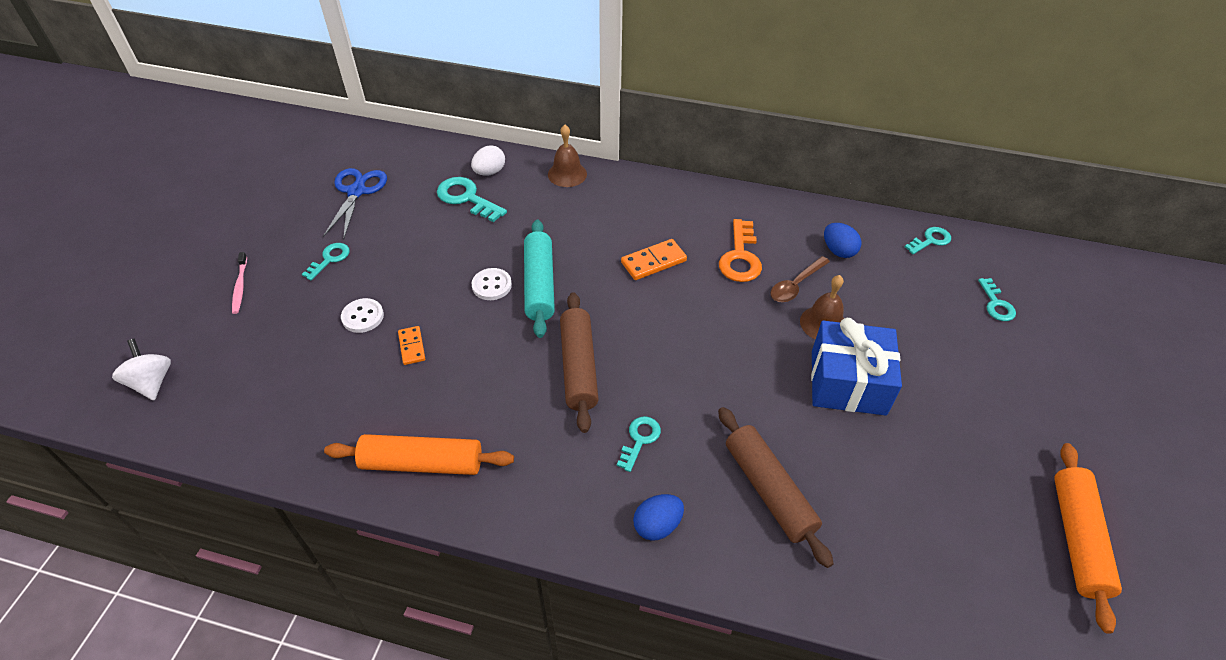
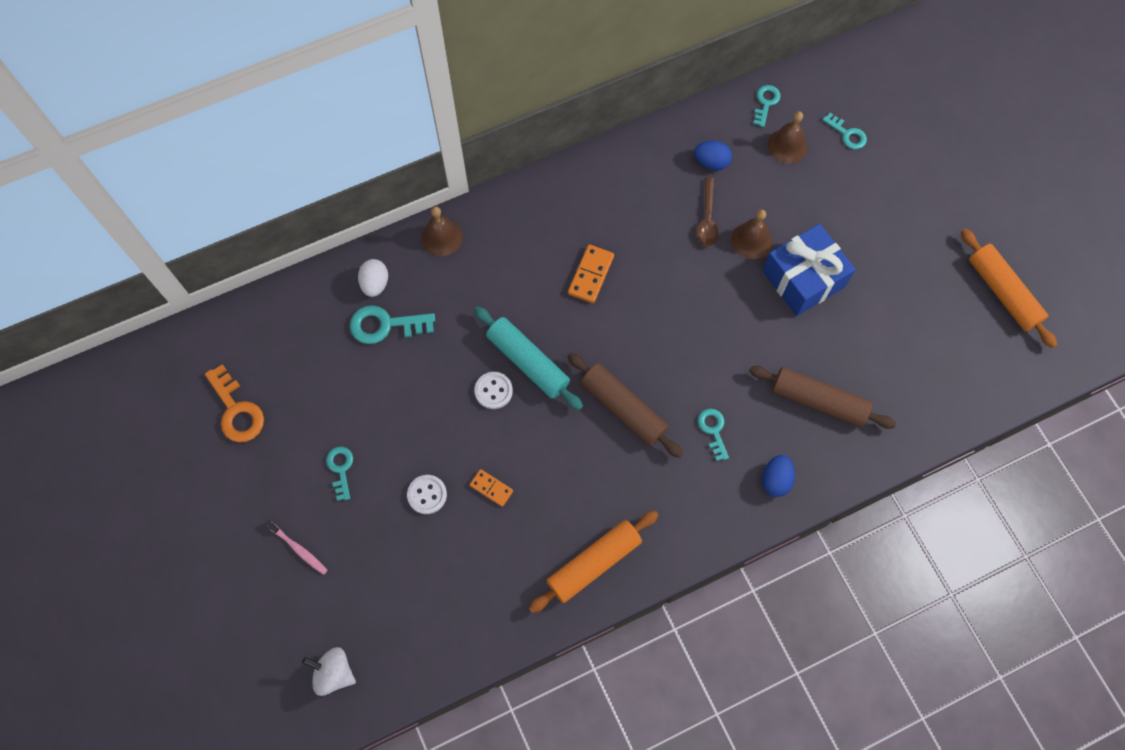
camera: 40 degrees left, 20 degrees up
blue scissors [323,168,387,239] -> none
orange key [719,219,762,282] -> orange key moved to [205,364,264,443]
none -> brown bell [768,111,807,163]

